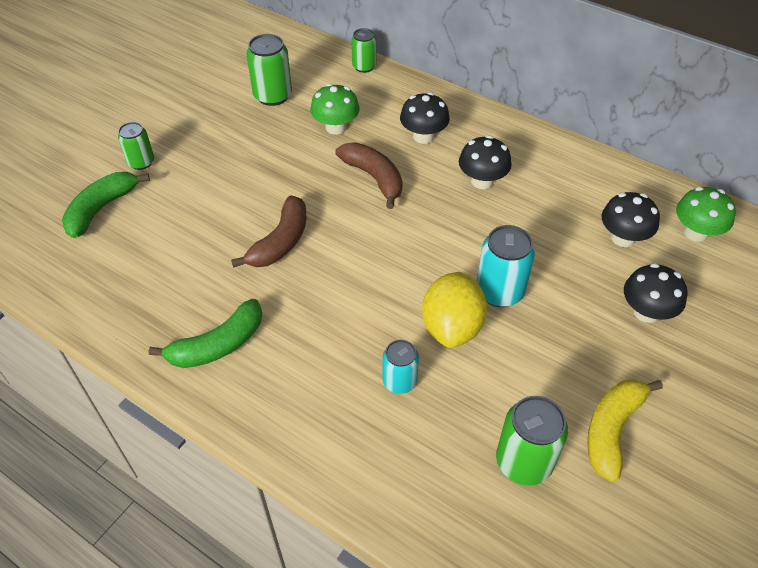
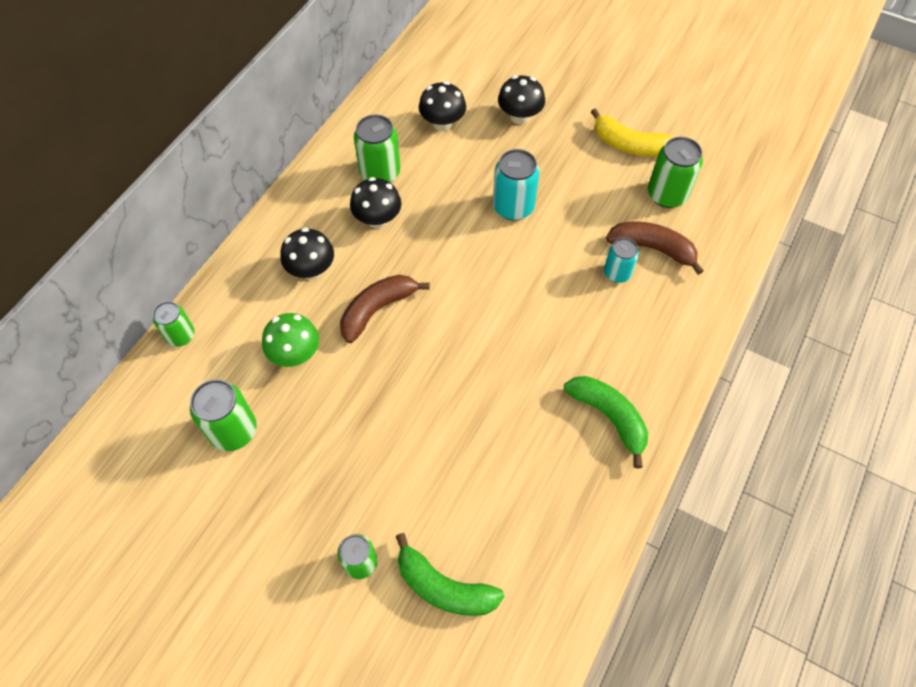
camera: 95 degrees left, 10 degrees up
brown banana [231,195,306,268] -> brown banana moved to [606,222,704,275]
yellow lemon [422,272,487,348] -> none
green mushroom [676,187,736,242] -> none
none -> green can [354,114,400,183]

